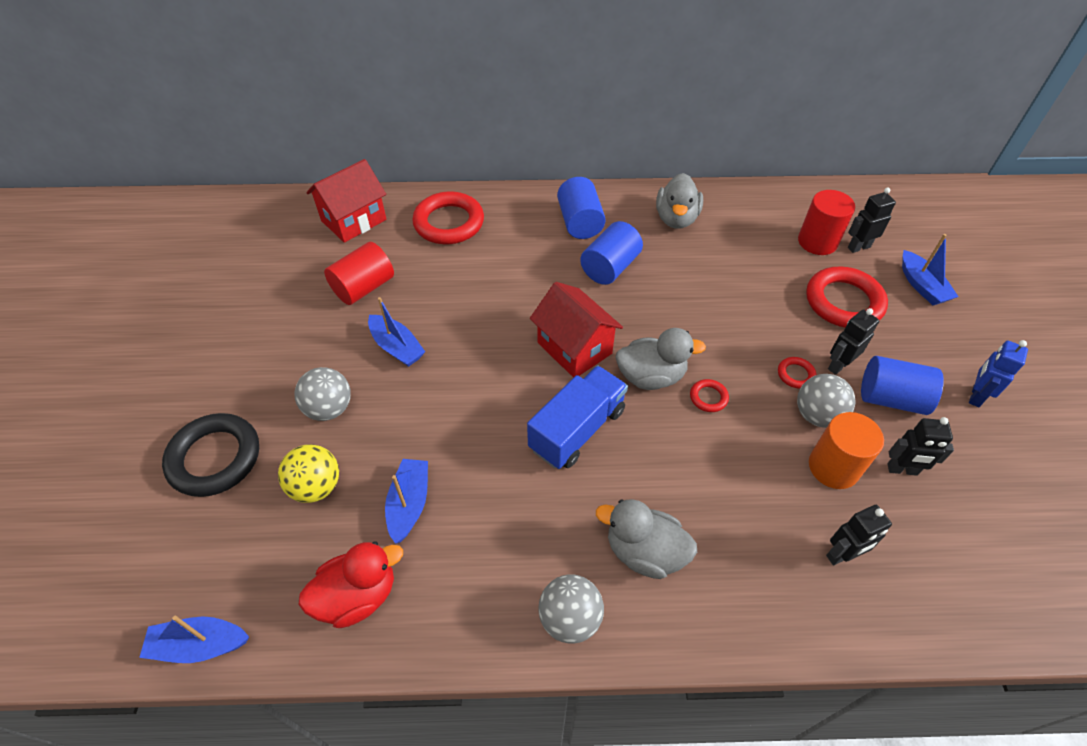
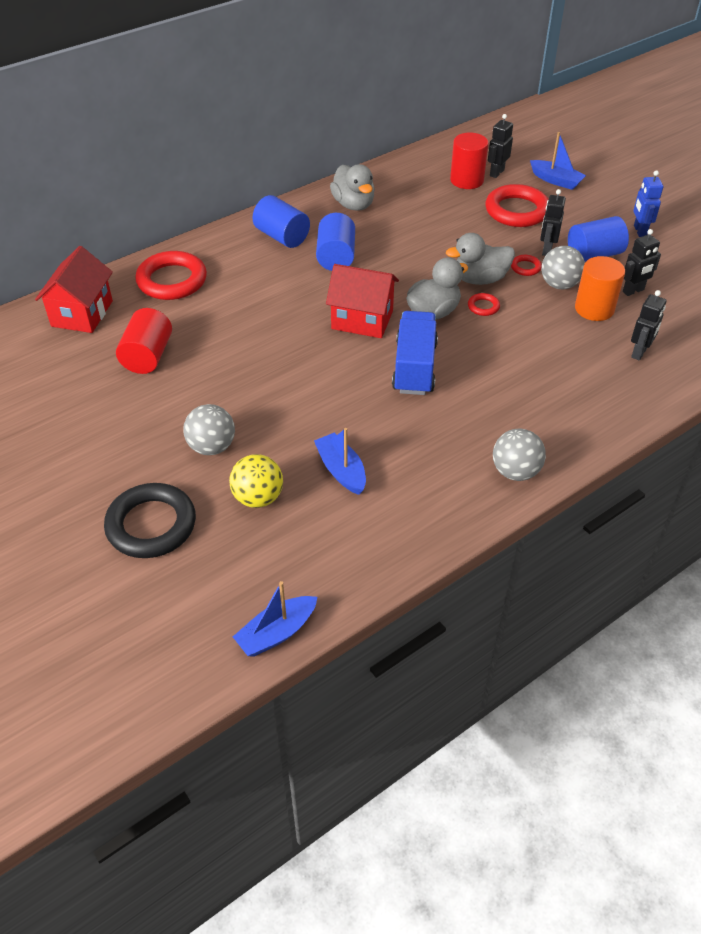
camera: 35 degrees left, 5 degrees down
red duck [299,541,403,628] -> none
blue boat [368,297,425,367] -> none
grey duck [596,499,697,579] -> grey duck moved to [446,233,515,285]

